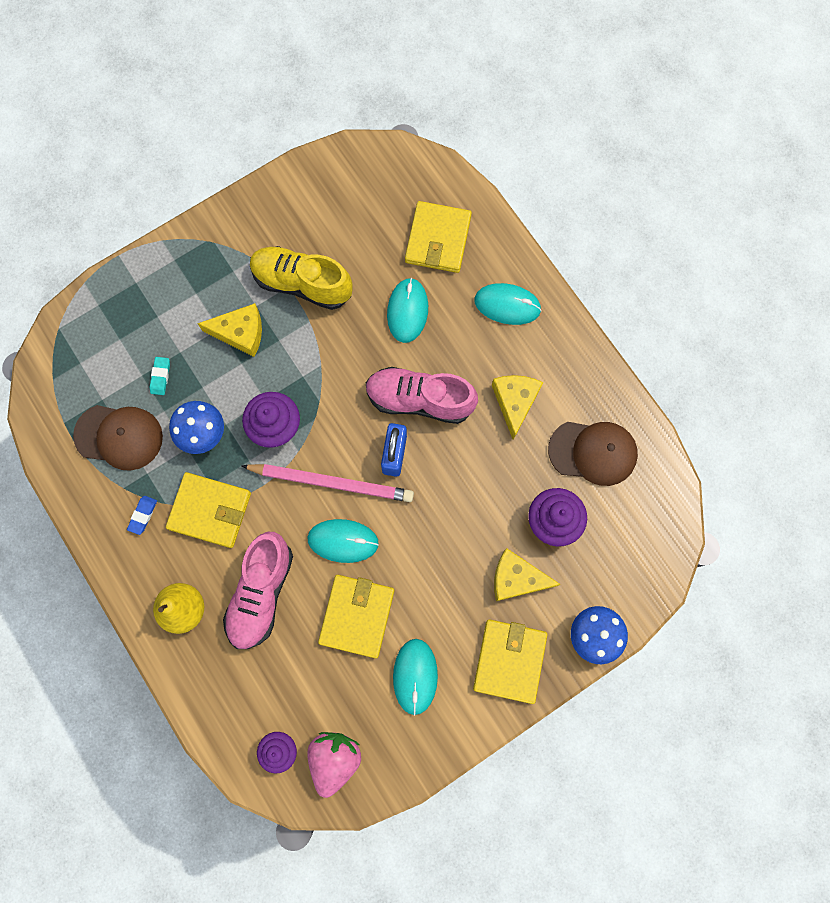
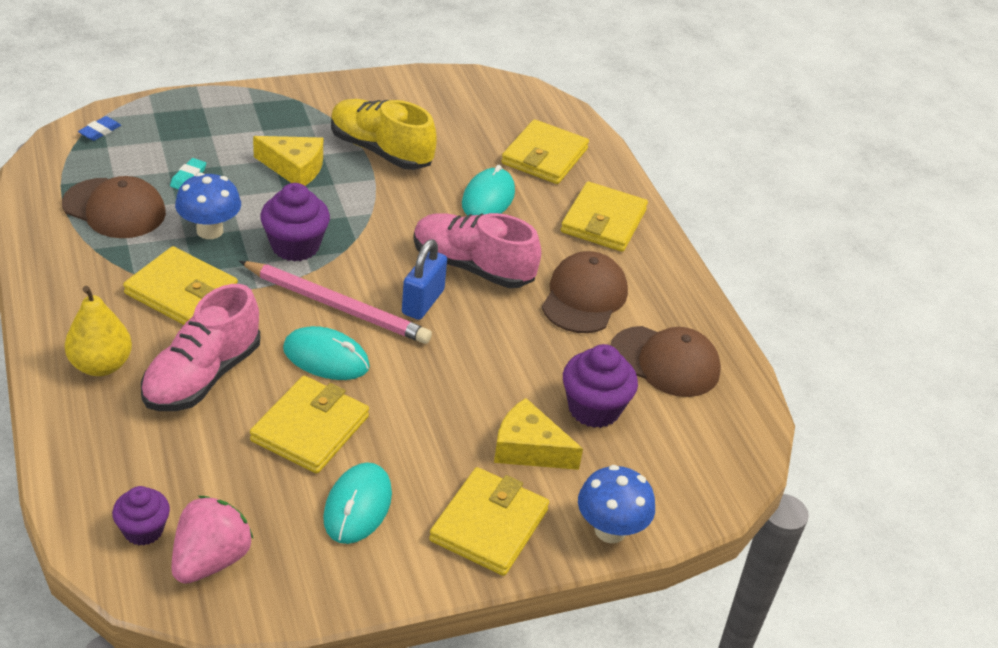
camera: 10 degrees right, 35 degrees down
blue eraser [127,496,157,535] -> blue eraser moved to [78,116,121,141]
turquoise mouse [474,283,542,325] -> yellow wallet [561,181,648,252]
yellow cheese [492,375,543,440] -> brown cap [542,251,628,333]

